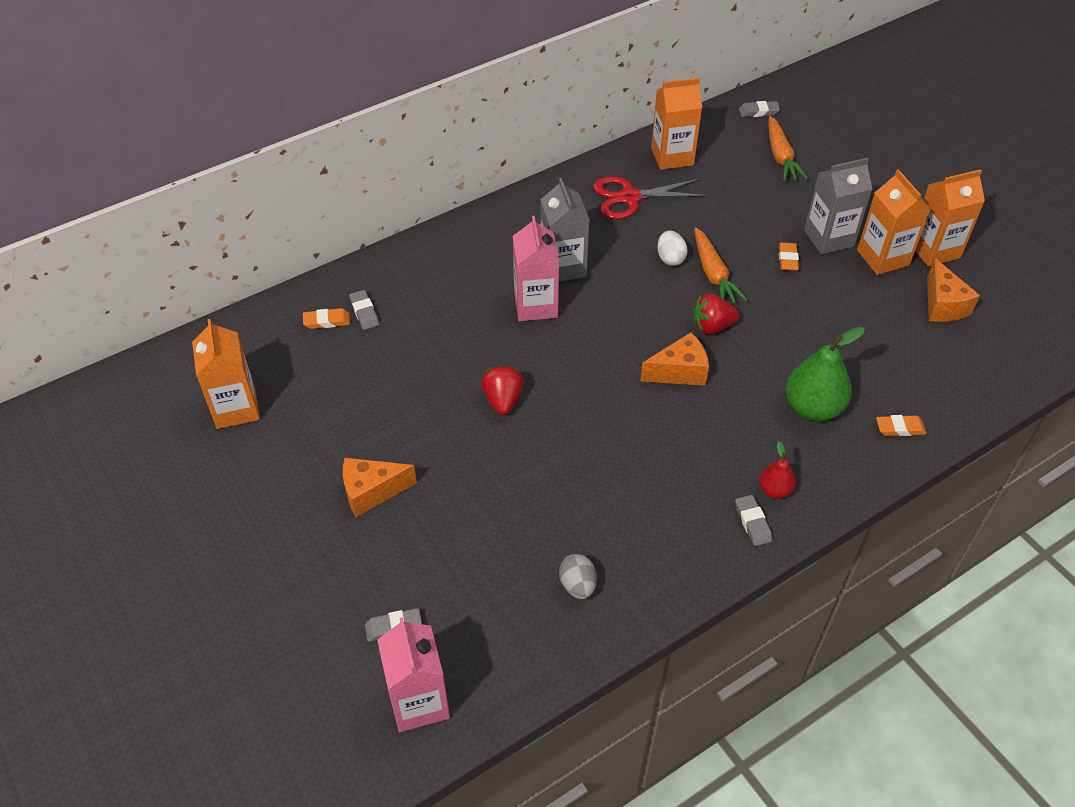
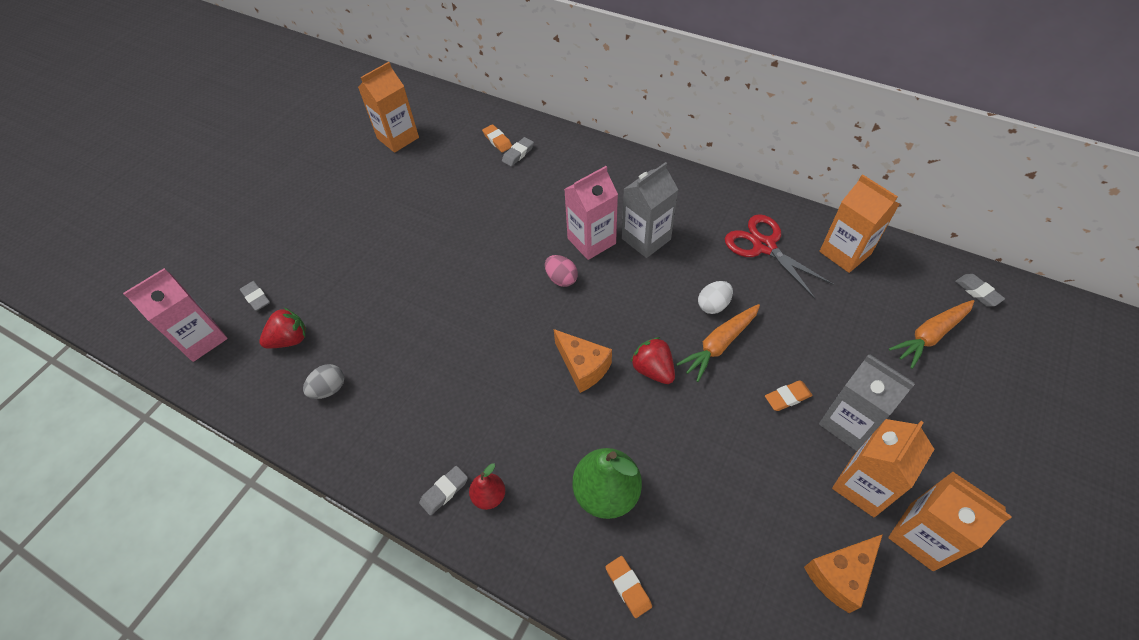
camera: 65 degrees right, 5 degrees up
orange cheese [343,458,417,517] -> none
red strawberry [481,365,524,415] -> red strawberry moved to [259,308,306,348]
none -> pink egg [545,255,578,287]

